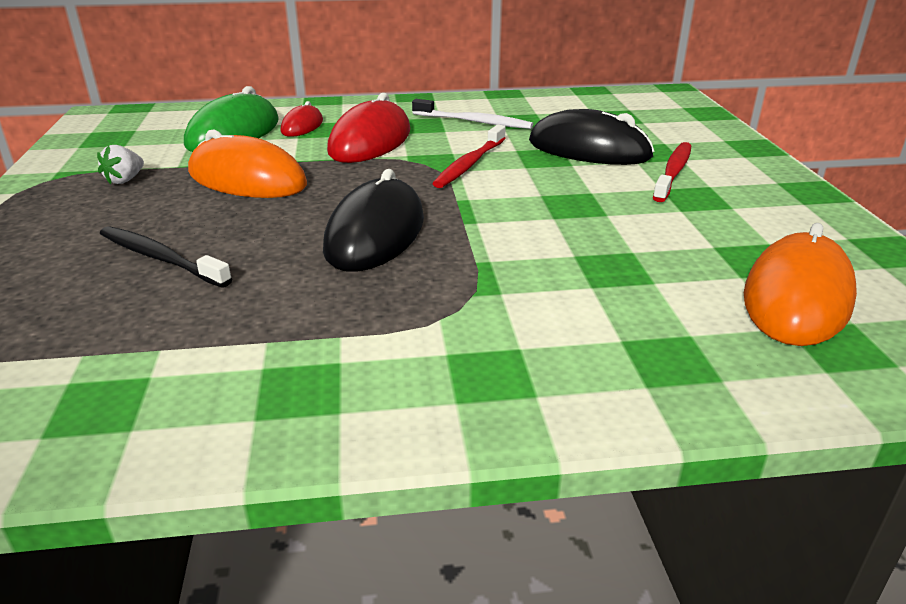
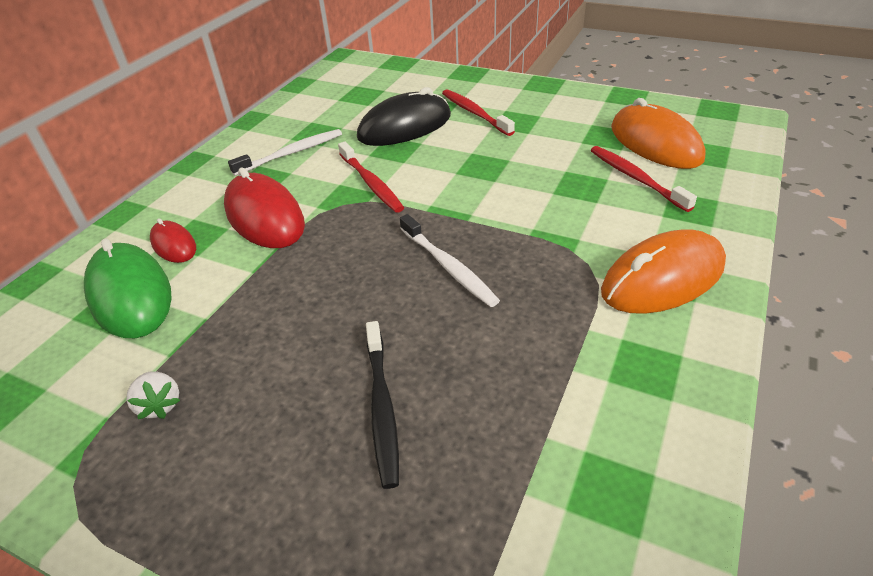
camera: 55 degrees left, 10 degrees up
black toothbrush [100,226,232,288] -> black toothbrush turned 75 degrees counterclockwise [366,321,399,489]
orange mouse [188,129,307,198] -> orange mouse moved to [601,229,726,314]
black mouse [323,169,424,272] -> white toothbrush [400,214,500,307]
none -> red toothbrush [591,146,697,212]

